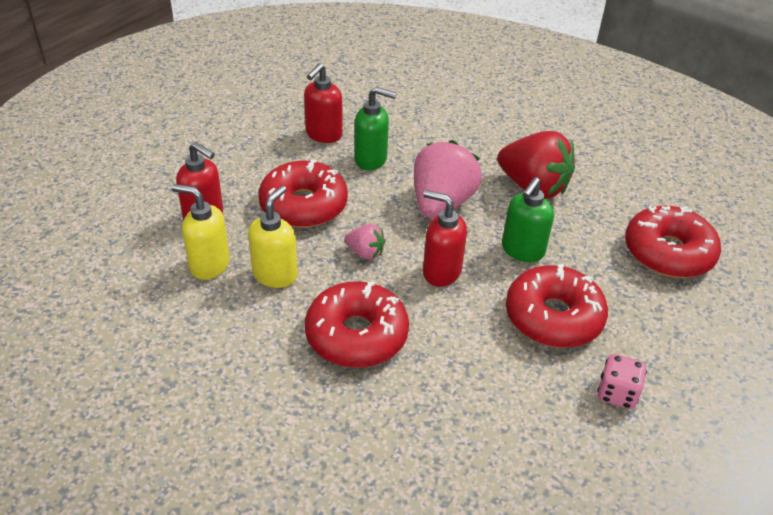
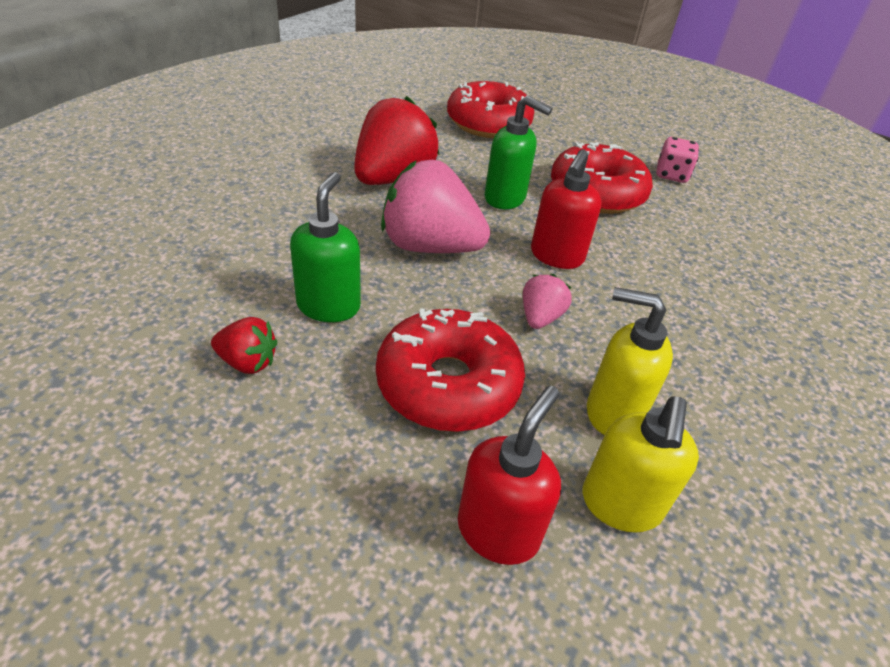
camera: 95 degrees left, 0 degrees up
red soap dispenser [304,63,342,143] -> red strawberry [211,317,277,374]
red donut [305,281,409,368] -> none

